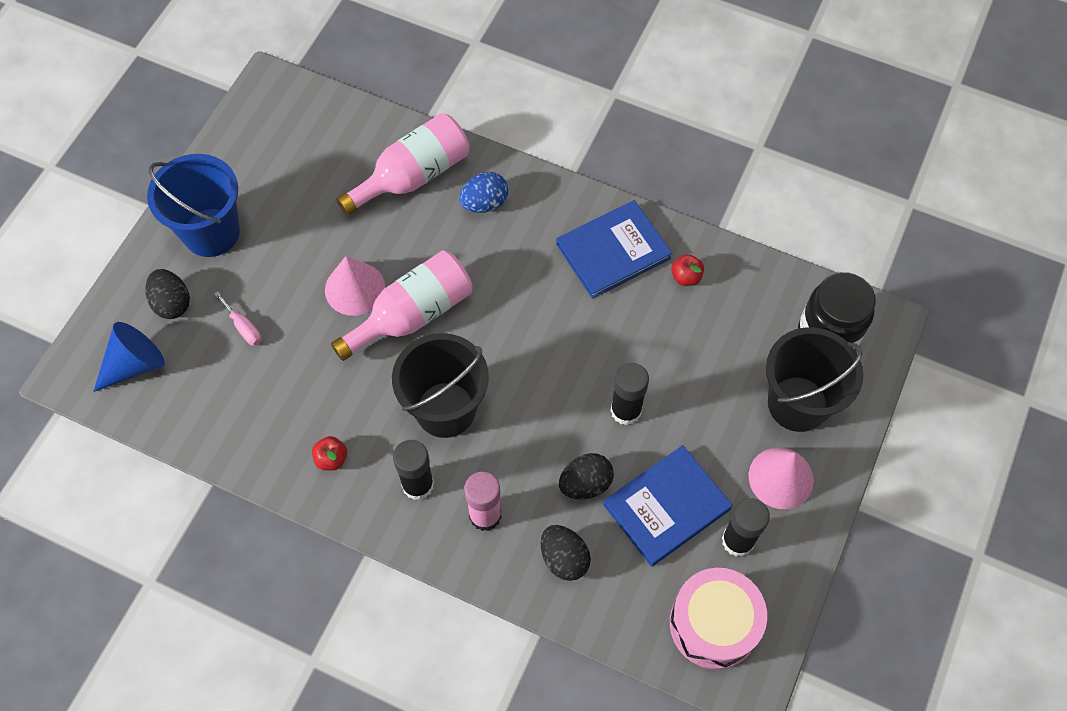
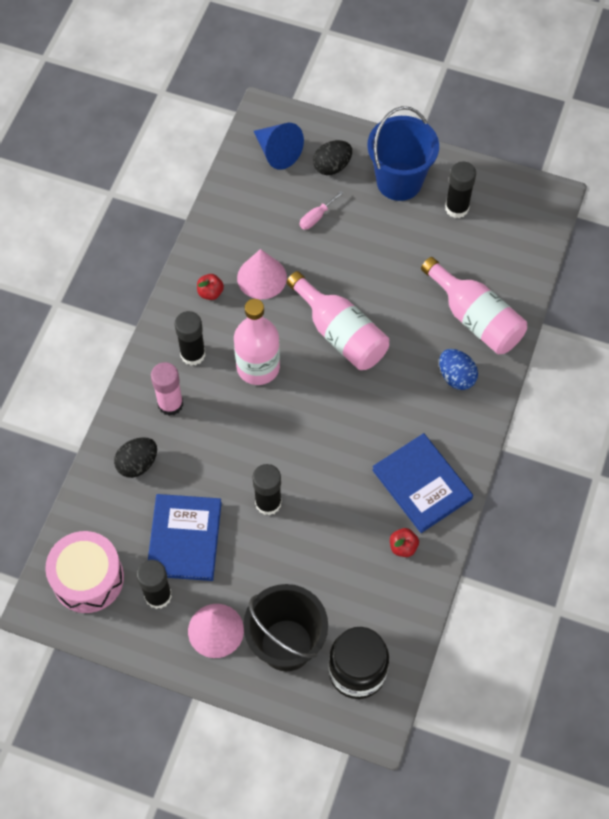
camera: 85 degrees right, 0 degrees up
pink cone [325,256,385,316] -> pink cone moved to [237,249,287,299]
black bucket [392,333,489,438] -> pink bottle [234,299,280,385]
black egg [559,453,614,499] -> none
blue book [603,445,732,567] -> blue book turned 45 degrees clockwise [148,494,222,581]
none -> black glue stick [445,161,476,218]

